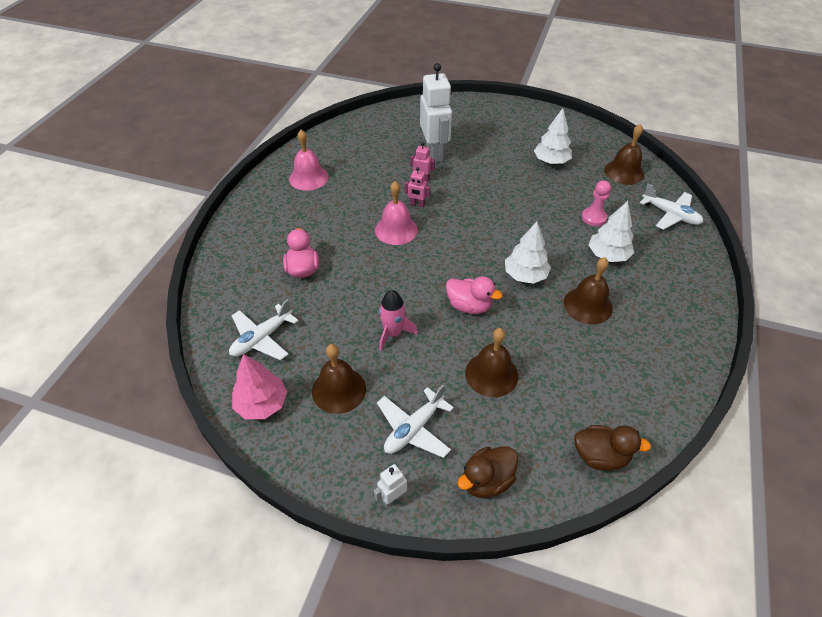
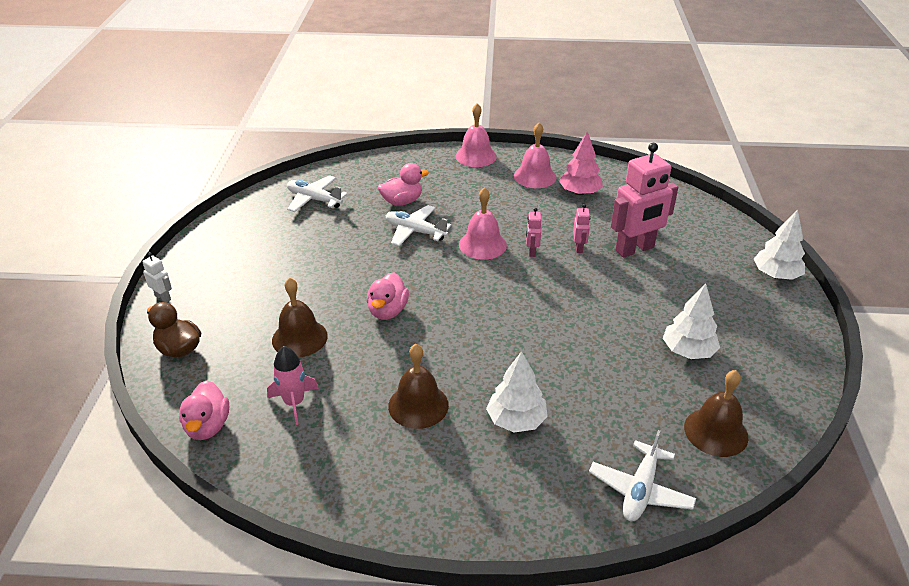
camera: 75 degrees right, 10 degrees down
pink tree [232,354,287,419] -> pink tree moved to [559,132,603,195]
brown bell [312,344,366,414] -> none
white plane [377,385,454,458] -> white plane moved to [386,205,452,246]
pink rocket [379,290,418,351] -> pink rocket moved to [267,346,319,425]
white robot [420,63,452,162] -> pink robot [611,143,678,258]
white tree [505,222,551,284] -> white tree moved to [754,210,805,280]
brown duck [574,425,651,471] -> pink duck [179,380,229,440]
pink pawn [581,180,611,226] -> none
none -> pink bell [455,103,497,167]

